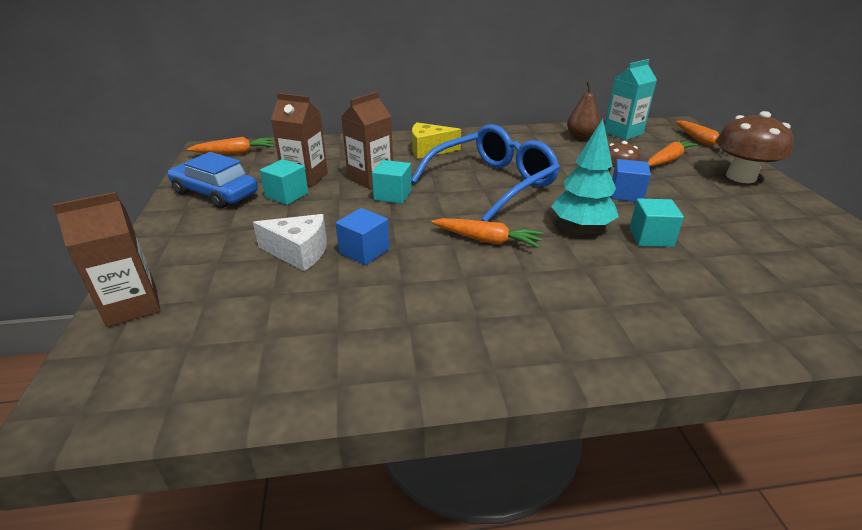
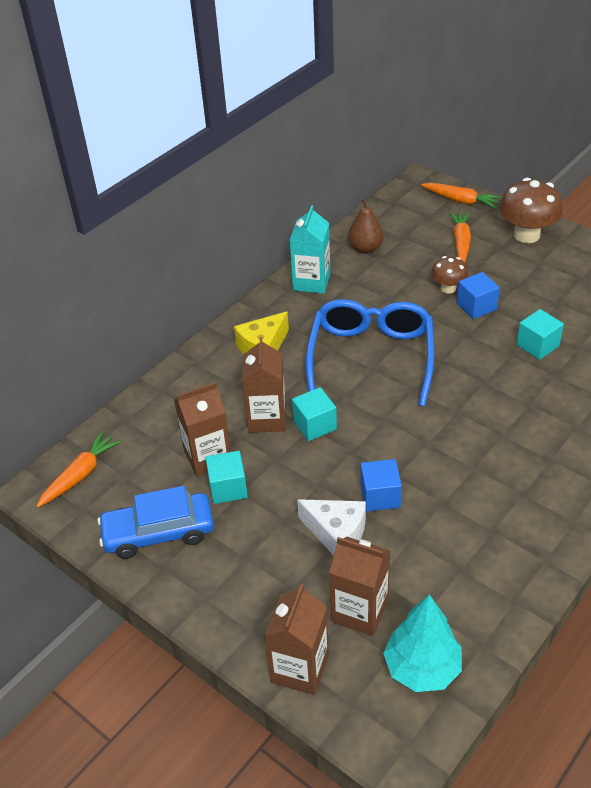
camera: 40 degrees left, 10 degrees up
white cheese [253,214,327,271] -> white cheese turned 60 degrees clockwise [297,499,366,555]
orange carrot [431,218,543,248] -> none
turquoise tree [551,119,619,231] -> turquoise tree moved to [383,594,462,692]
turquoise carton [605,59,657,140] -> turquoise carton moved to [290,205,330,294]
none -> brown carton [329,536,390,636]

